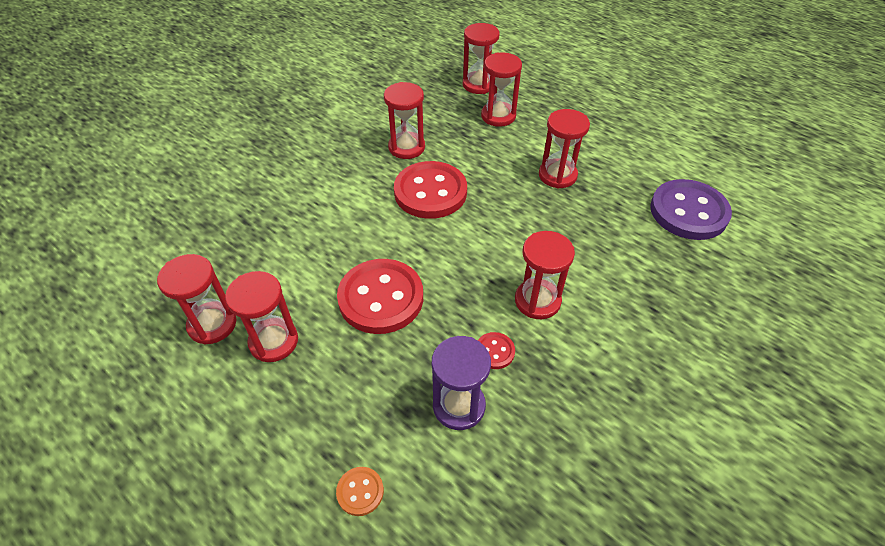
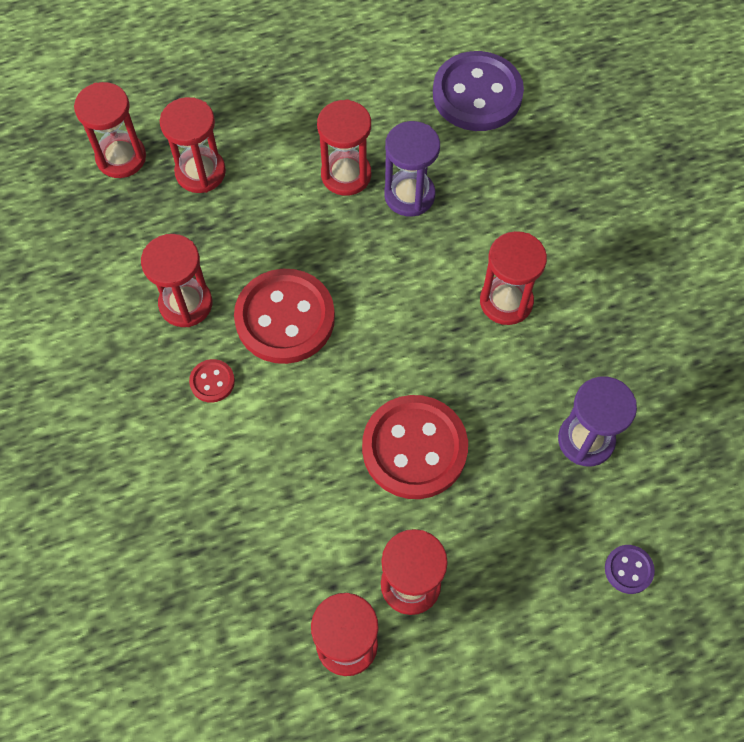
camera: 60 degrees left, 15 degrees up
orange button [336,467,384,516] -> purple button [605,545,655,594]
red button [478,332,515,369] -> red button moved to [189,359,235,403]
none -> purple hourglass [384,121,440,216]

